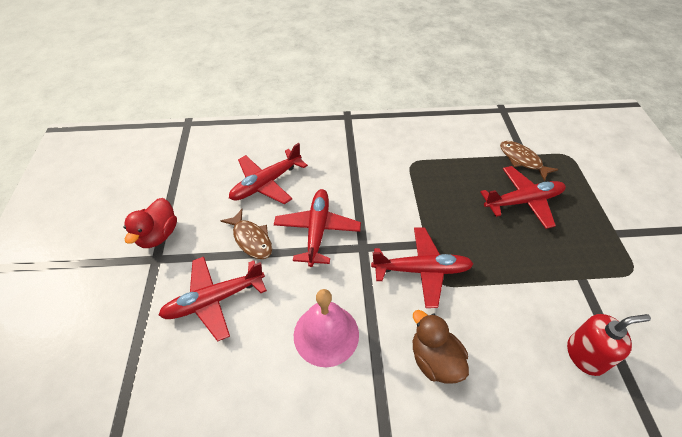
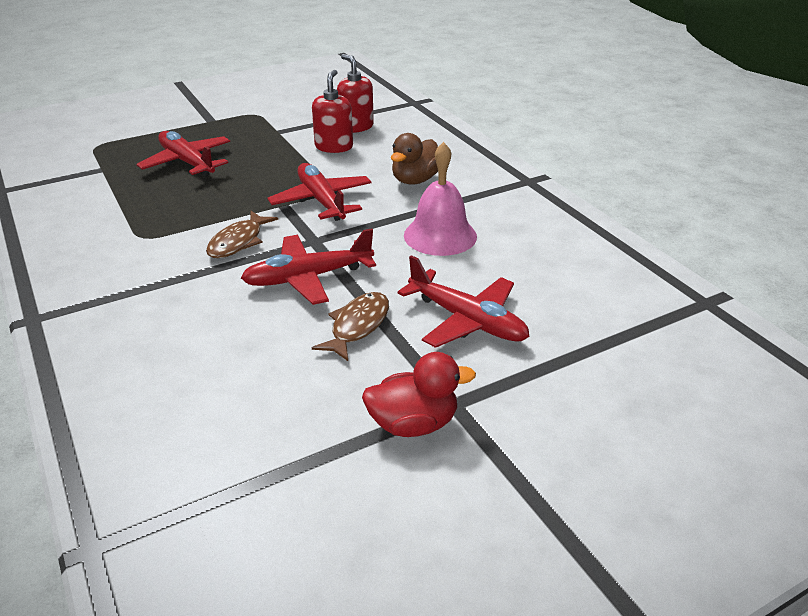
camera: 115 degrees left, 15 degrees down
red plane [229,143,308,204] -> none
brown fish [500,141,558,181] -> brown fish moved to [206,211,278,258]
none -> red soap dispenser [312,70,353,153]

